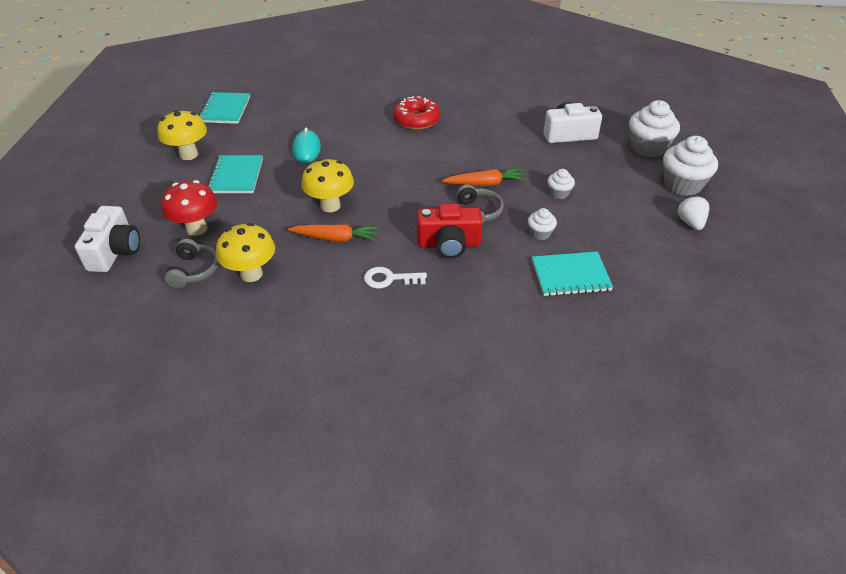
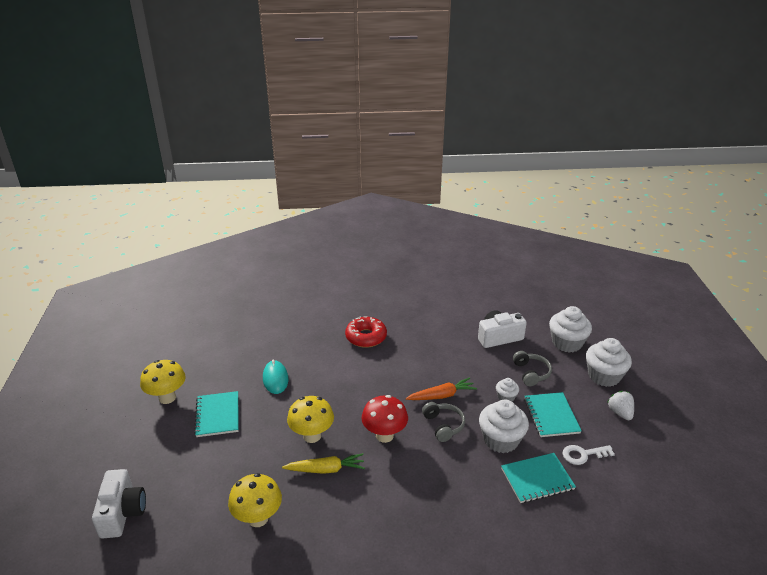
camera: 10 degrees left, 10 degrees down
red mushroom [161,180,217,236] -> red mushroom moved to [361,395,408,443]
grey headphones [164,239,219,288] -> grey headphones moved to [513,351,552,386]
turquoise notebook [199,92,250,124] -> turquoise notebook moved to [524,392,582,437]
orange carrot [288,224,379,242] -> yellow carrot [282,453,365,474]
white key [364,267,427,289] -> white key moved to [563,445,615,465]
red camera [417,204,483,258] -> none
white cupcake [528,208,557,240] -> white cupcake [479,400,529,453], size x1.95

